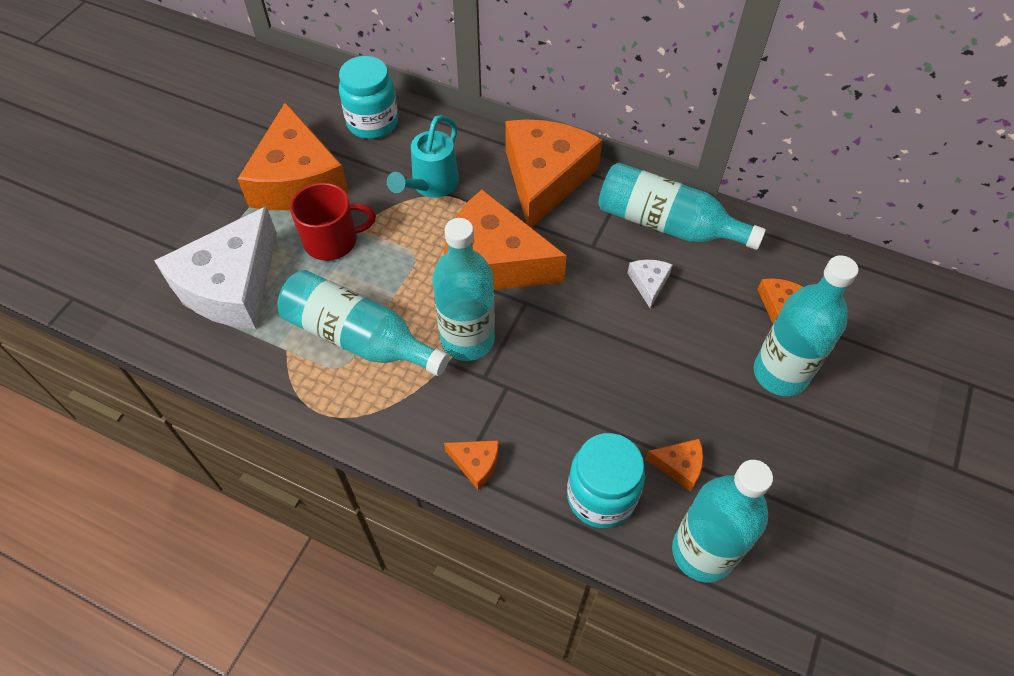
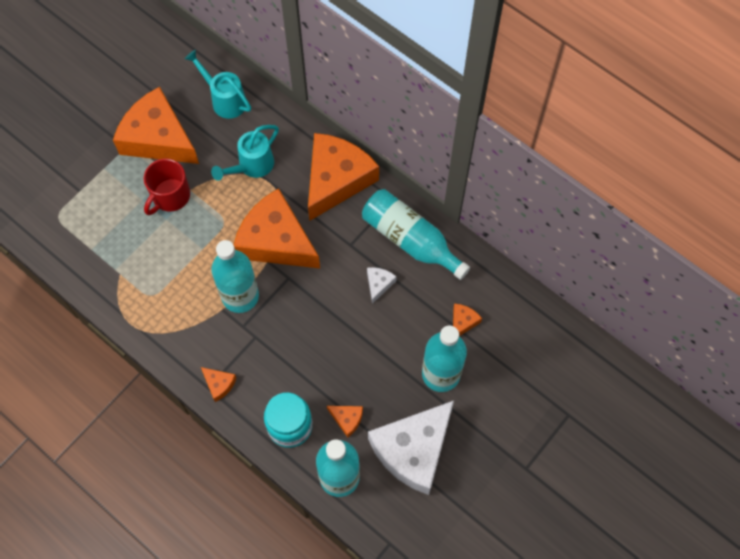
camera: 15 degrees right, 10 degrees up
white cheese [154,206,277,329] -> white cheese moved to [368,401,454,495]
orange cheese [238,102,349,210] -> orange cheese turned 120 degrees clockwise [113,87,199,164]
turquoise bottle [277,270,449,376] -> none
red mug [290,183,376,261] -> red mug turned 120 degrees clockwise [144,159,190,215]
turquoise jar [339,56,398,139] -> turquoise watering can [185,50,251,119]

